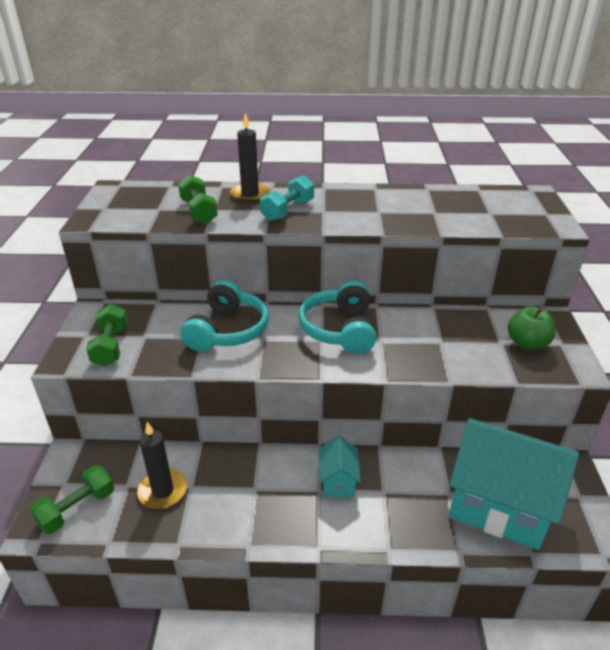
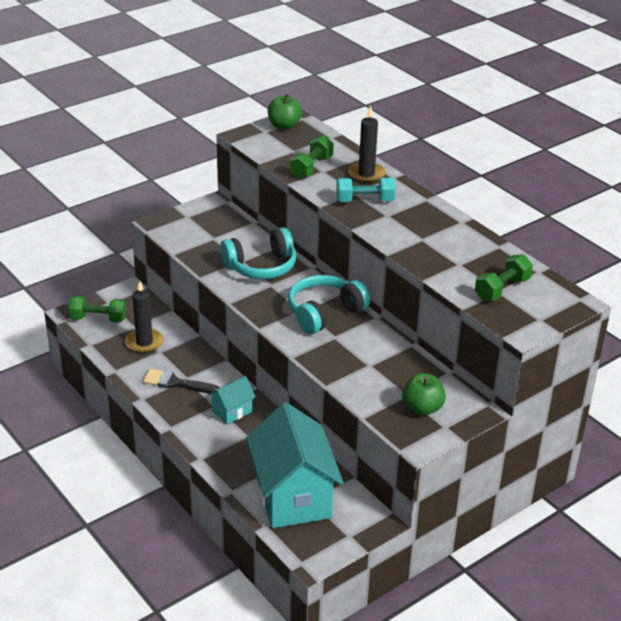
camera: 50 degrees right, 0 degrees up
green dumbbell [86,304,128,367] -> green dumbbell moved to [475,254,533,301]
none -> black brush [143,369,219,394]
none -> green apple [268,94,302,130]

